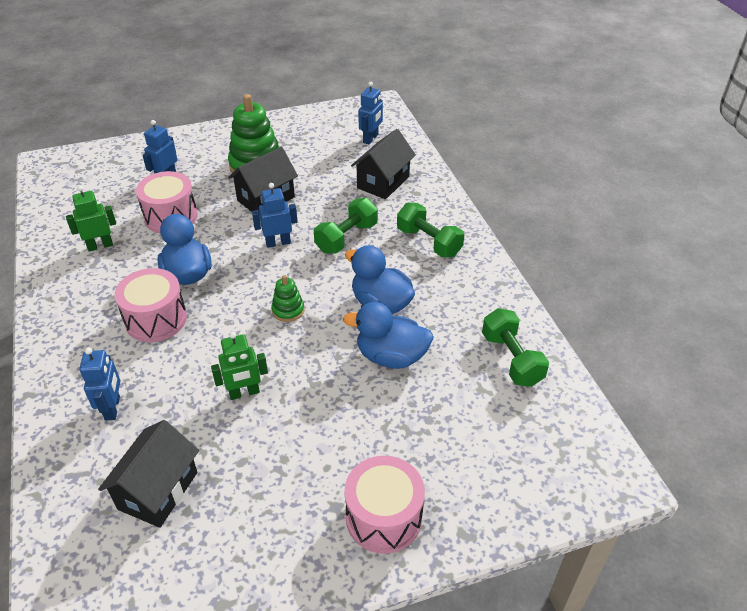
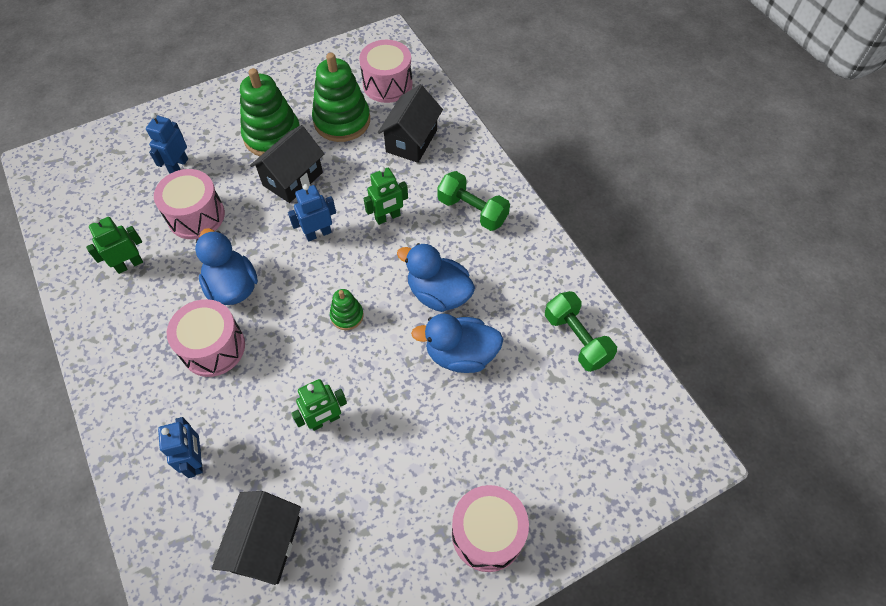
camera: 10 degrees left, 15 degrees up
green dumbbell [314,198,378,254] -> green robot [364,166,408,225]
blue robot [358,82,383,145] -> pink drum [359,40,413,103]
none -> green stacking toy [312,53,370,142]

